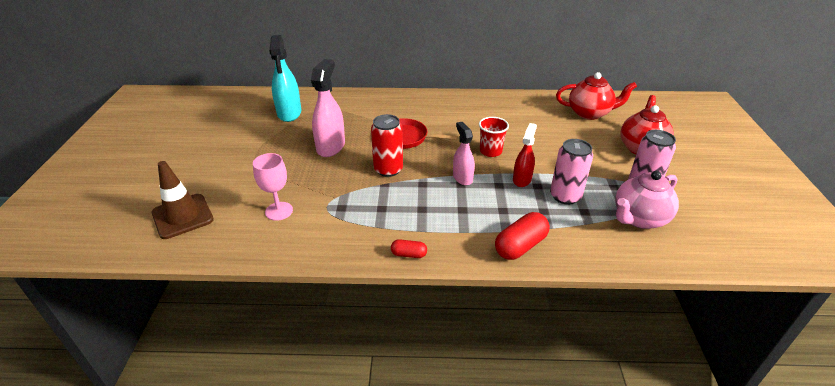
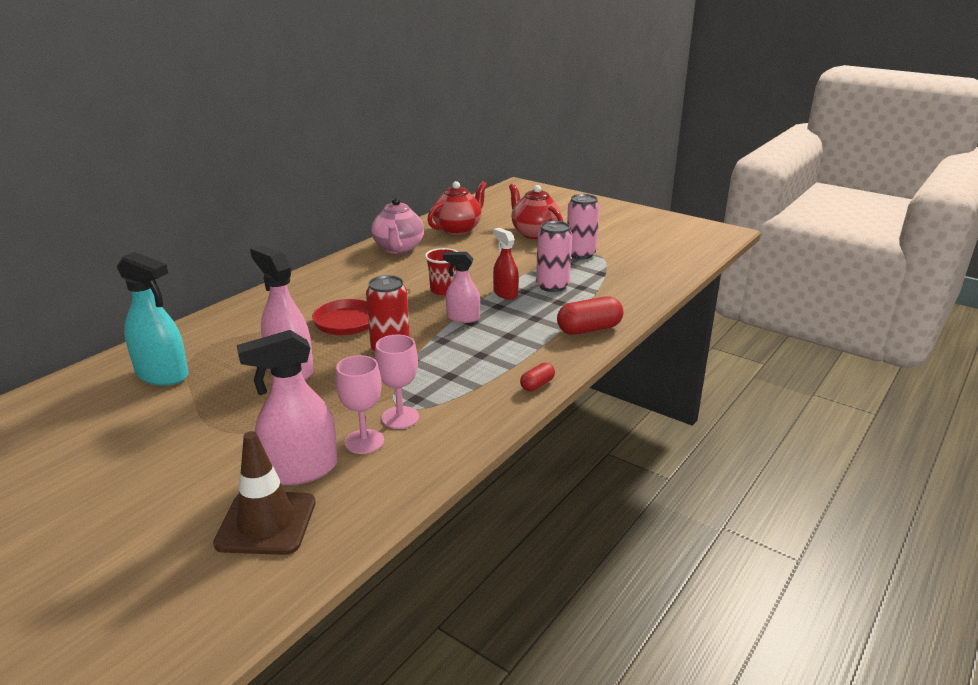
camera: 55 degrees left, 10 degrees down
red capsule [495,212,550,260] -> red capsule turned 75 degrees clockwise [557,296,623,335]
pink teapot [615,171,679,229] -> pink teapot moved to [372,197,424,254]
none -> pink spray bottle [237,330,338,485]
none -> pink goblet [375,335,419,429]

